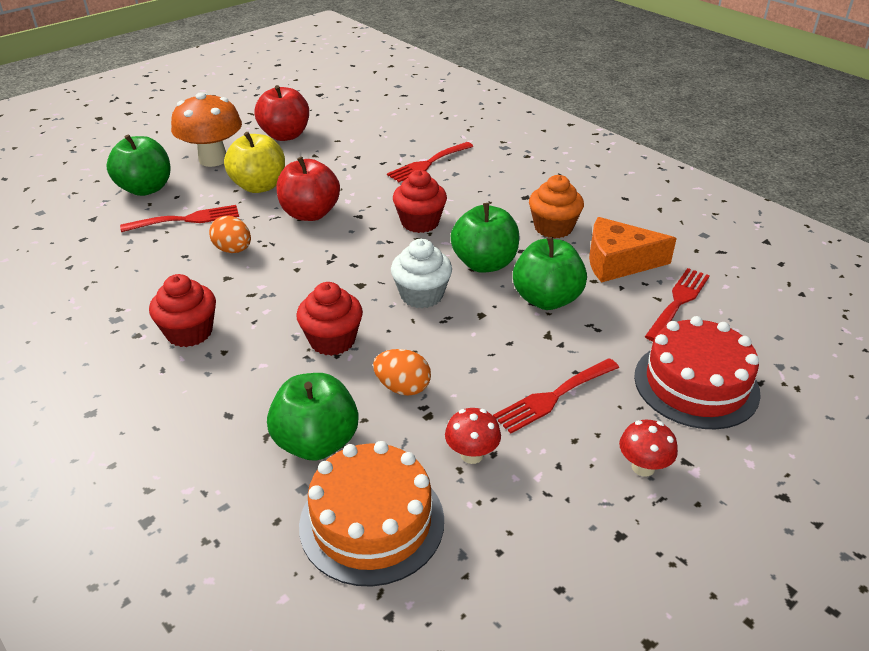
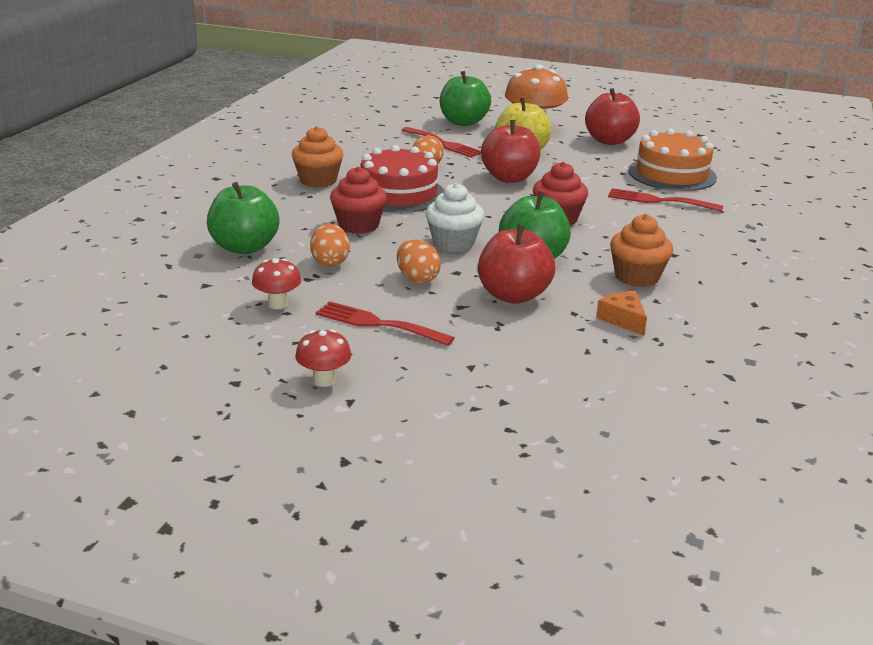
camera: 60 degrees right, 10 degrees down
red cupcake [149,274,216,347] -> orange cupcake [292,126,344,188]
orange cake [299,441,444,587] -> orange cake moved to [628,128,717,191]
green apple [513,237,587,310] -> red apple [478,224,555,304]
orange cheese [589,217,677,283] -> orange cheese [596,291,647,336], size x0.57
red cake [634,316,761,430] -> red cake moved to [361,145,444,213]
red fork [645,268,710,341] -> none
none -> orange egg [397,239,441,283]

